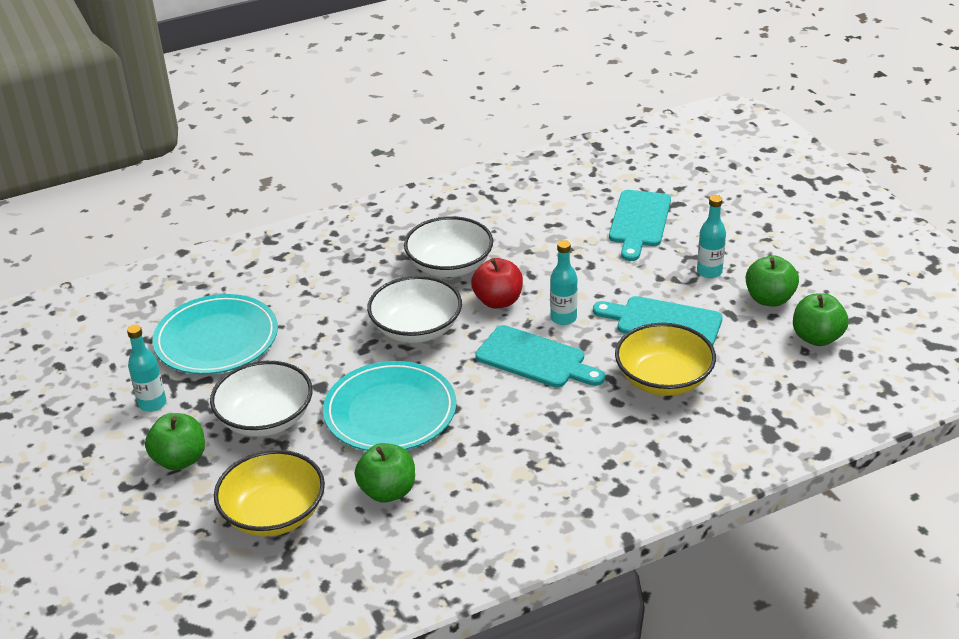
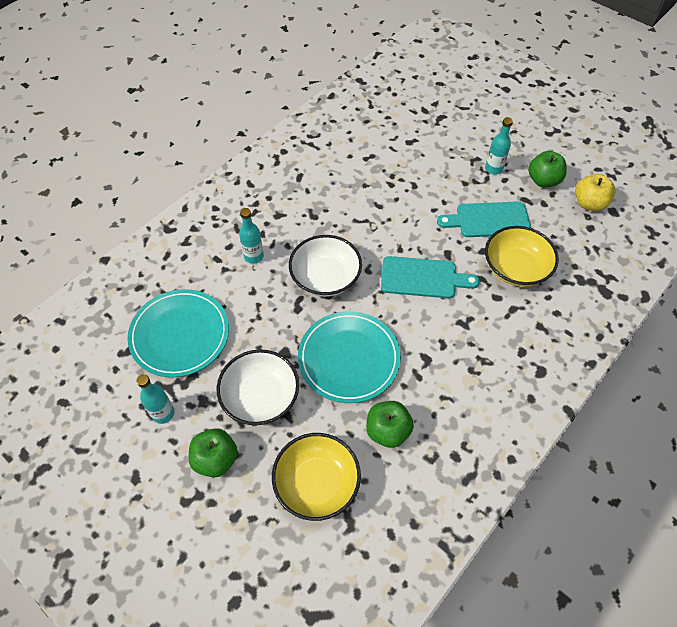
camera: 25 degrees left, 20 degrees up
white bowl [404,216,493,277] -> none
red apple [471,258,523,309] -> none
turquoise bottle [550,240,578,325] -> turquoise bottle moved to [239,208,264,264]
turquoise cutting board [609,190,671,261] -> none
green apple [793,293,849,346] -> yellow apple [575,174,615,211]

